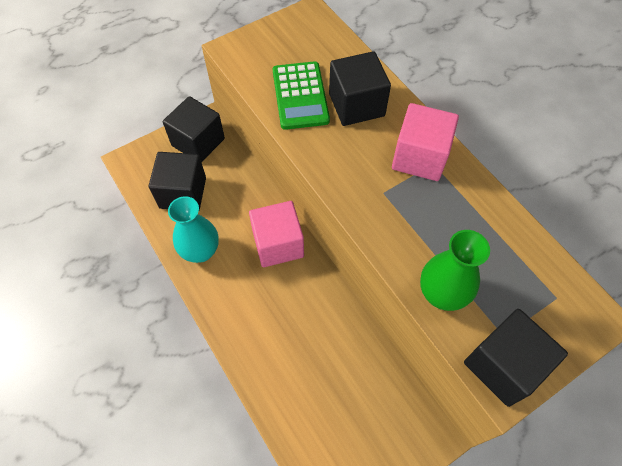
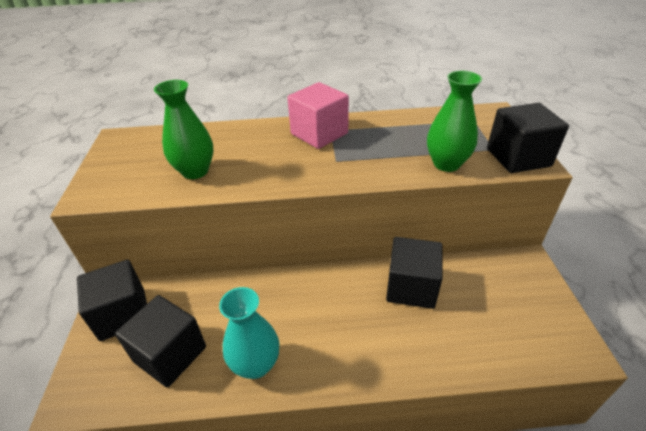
camera: 60 degrees left, 20 degrees down
pink cube [249,201,304,267] -> none
green calculator [273,61,330,130] -> green vase [154,80,214,179]
black cube [329,51,391,126] -> black cube moved to [386,237,443,309]

